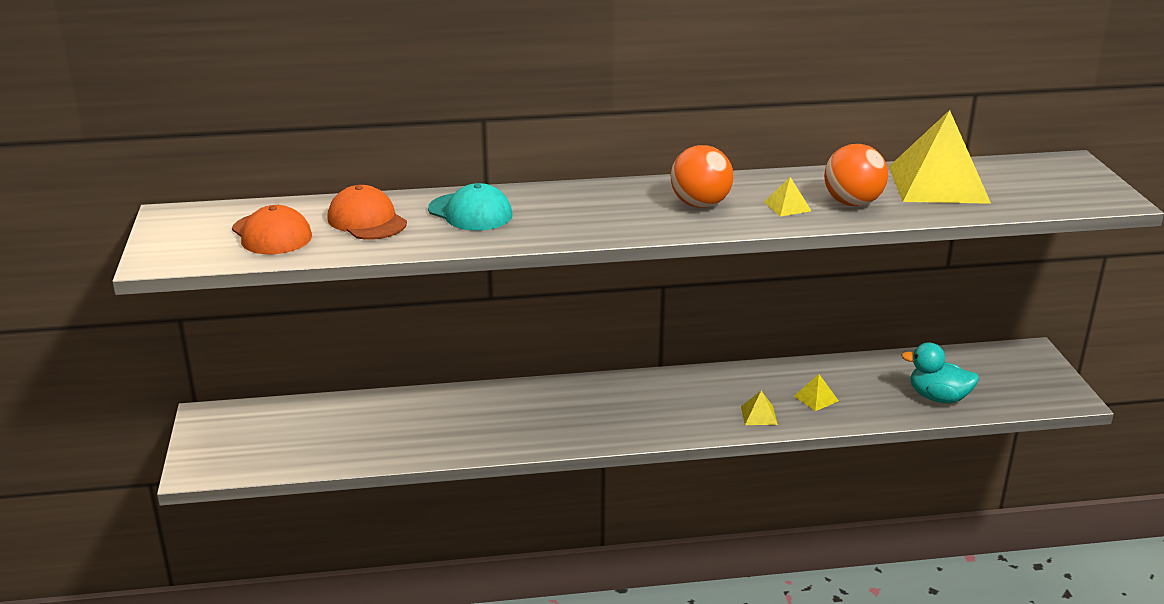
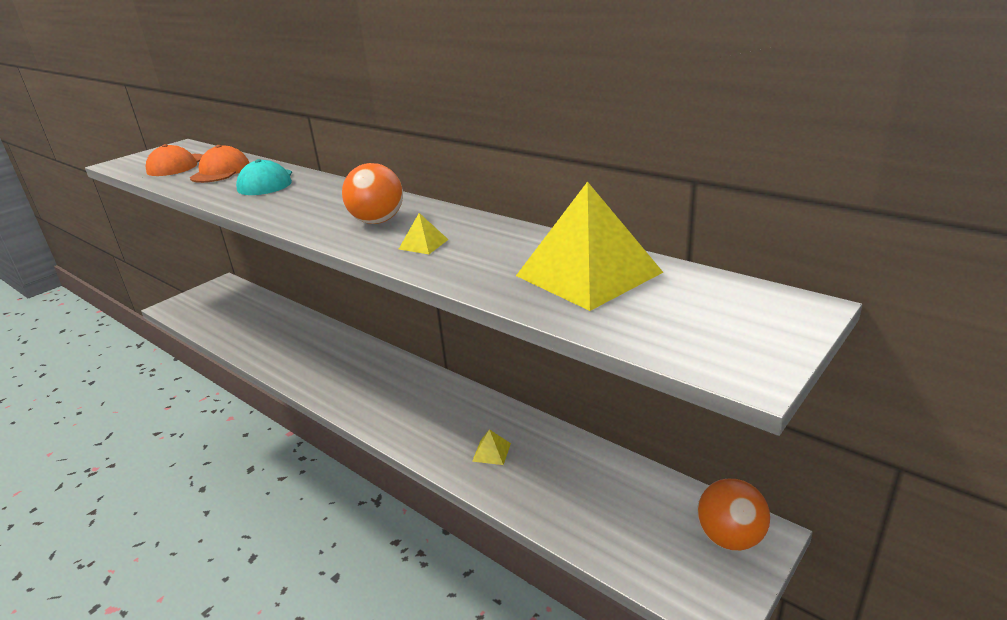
camera: 50 degrees right, 0 degrees up
yellow pyramid [741,391,778,425] -> none
orange ball [824,144,888,206] -> orange ball moved to [697,479,770,551]
turquoise duck [901,343,979,403] -> none

